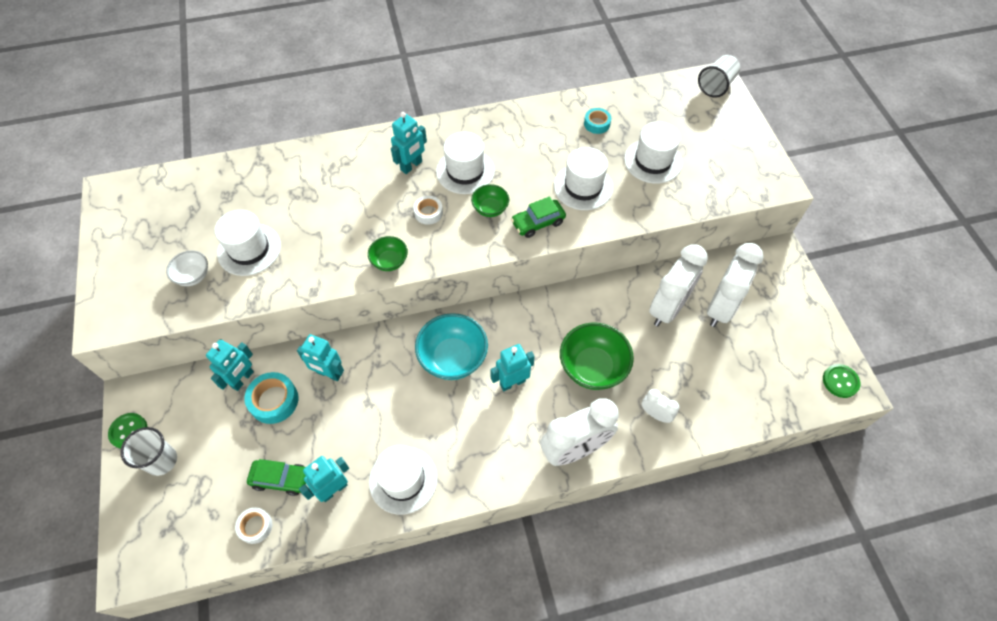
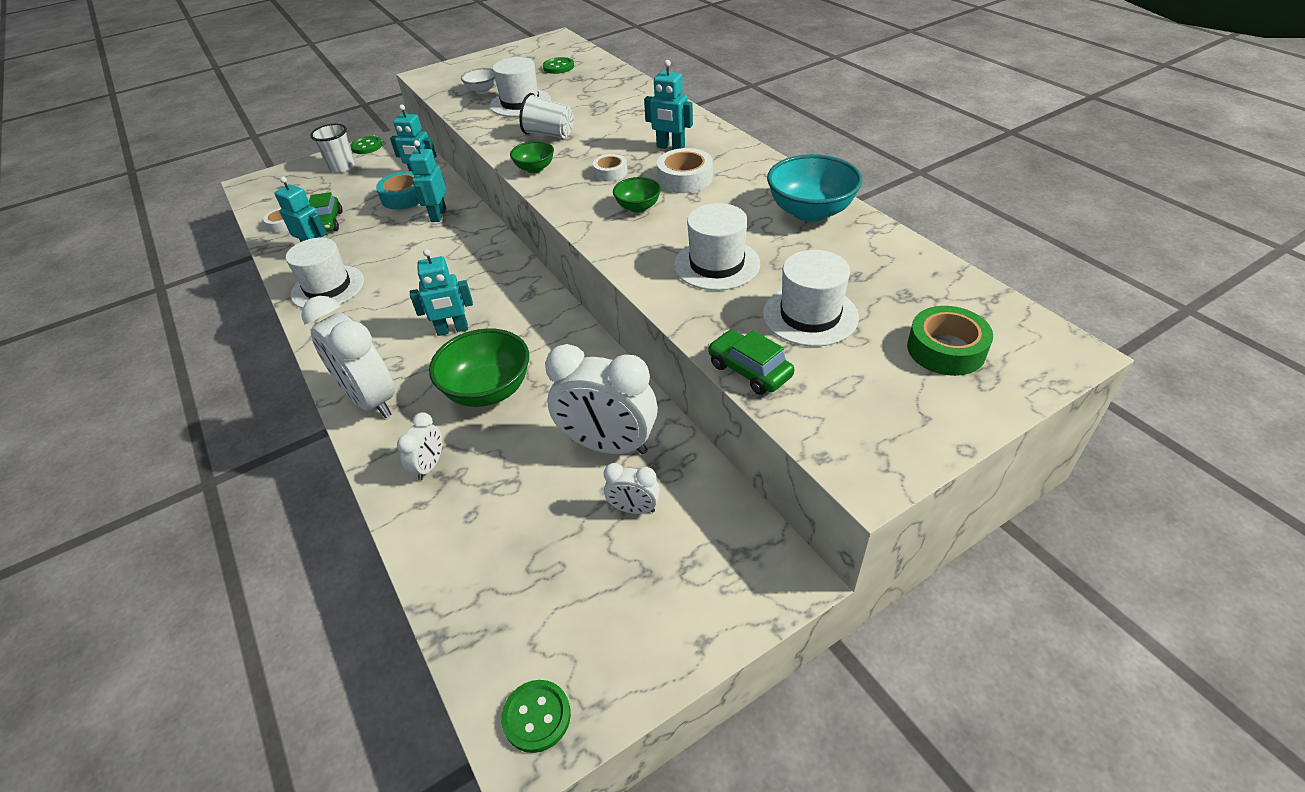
camera: 75 degrees right, 15 degrees down
turquoise bowl [415,313,488,380] -> turquoise bowl moved to [767,154,862,222]
white hat [436,132,495,194] -> white tape [657,148,713,193]
turquoise robot [490,344,535,391] -> turquoise robot turned 120 degrees clockwise [410,249,473,336]
green car [511,196,566,238] -> green car moved to [708,330,794,395]
turquoise tape [584,108,611,134] -> none
white cup [698,55,740,98] -> white cup moved to [519,93,574,138]
white clock [707,243,763,327] -> white clock [604,463,660,514], size x0.48
none -> green button [543,57,574,74]
none -> green tape [907,306,993,376]

